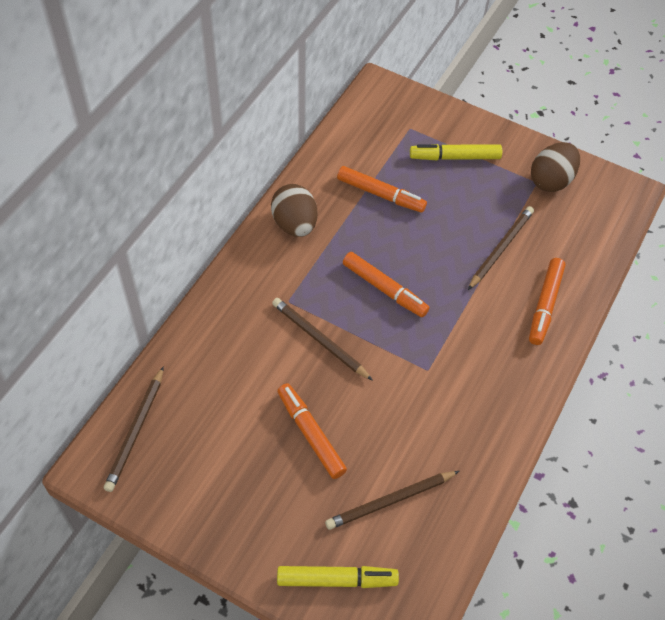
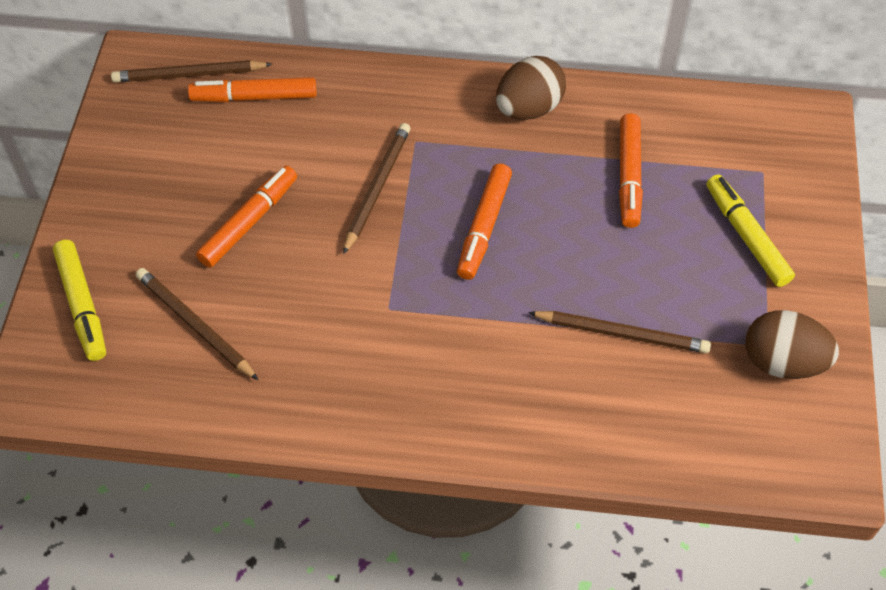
camera: 70 degrees right, 0 degrees up
orange marker [529,258,566,345] -> orange marker moved to [188,77,317,102]

